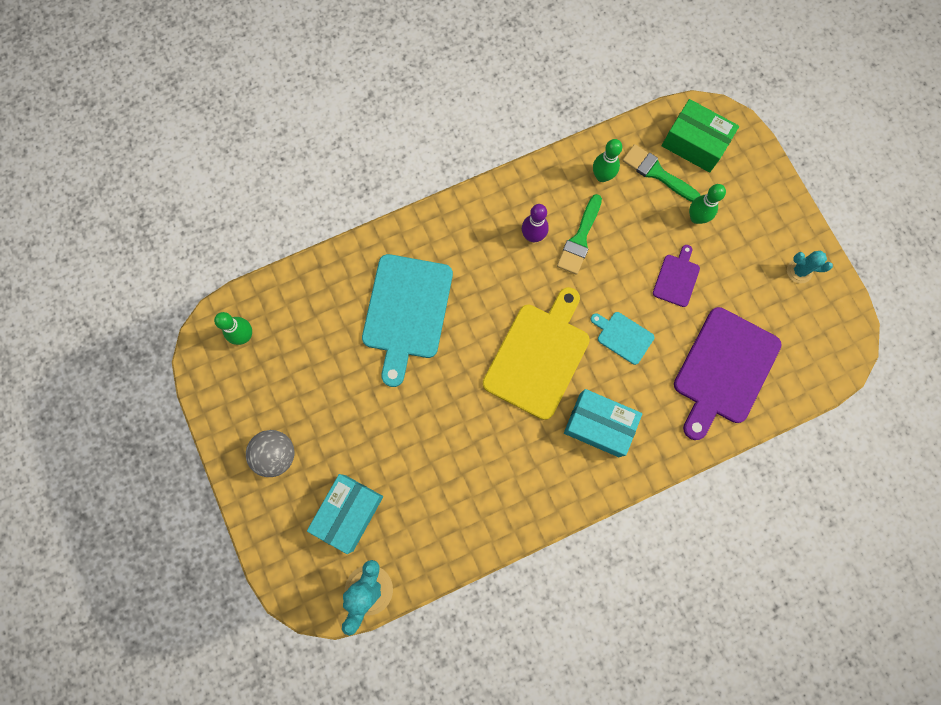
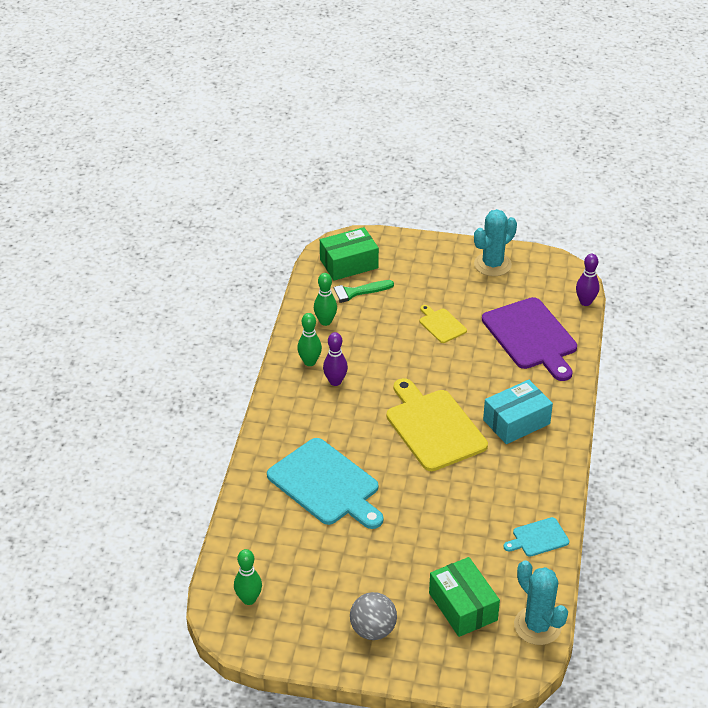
camera: 55 degrees left, 35 degrees down
turquoise box [307,474,383,554] -> green box [429,557,500,637]
green brush [557,194,602,275] -> none
turquoise cutting board [591,312,654,365] -> turquoise cutting board moved to [503,517,569,557]
purple cutting board [653,245,700,307] -> yellow cutting board [420,305,467,343]
green bowling pin [689,184,726,224] -> green bowling pin moved to [297,313,322,366]
turquoise cactus [787,250,833,284] -> turquoise cactus [474,209,517,276], size x1.70
none -> purple bowling pin [576,254,600,306]

